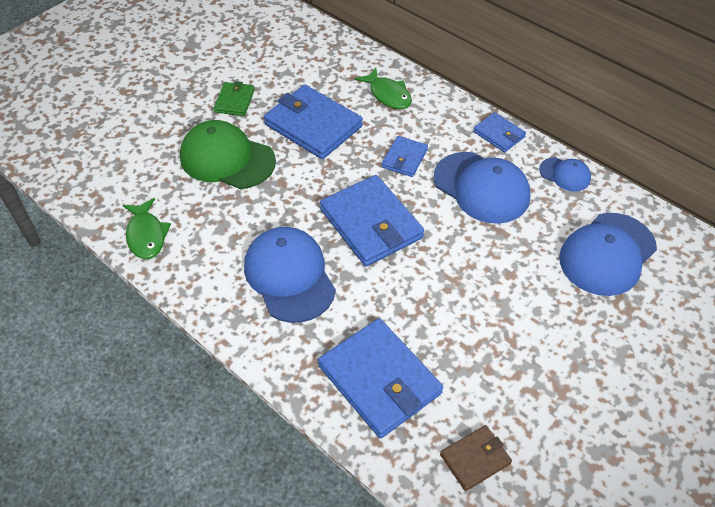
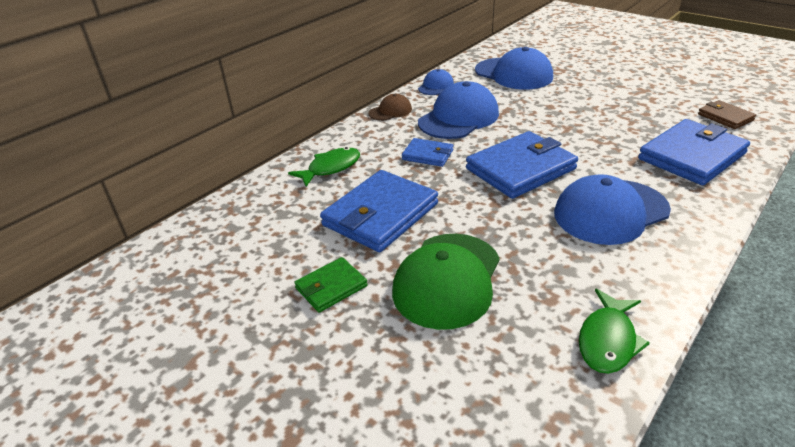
camera: 90 degrees left, 15 degrees down
green fish [123,198,171,259] -> green fish turned 135 degrees clockwise [579,289,650,374]
green wallet [214,81,255,116] -> green wallet turned 45 degrees counterclockwise [294,257,368,313]
blue wallet [473,112,526,152] -> brown cap [368,94,412,121]

